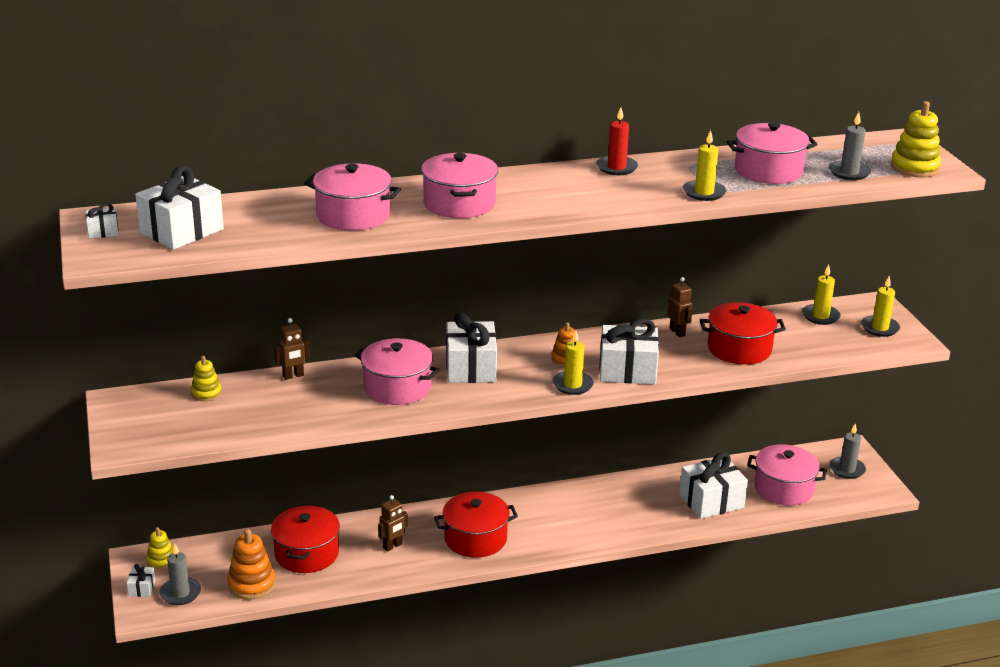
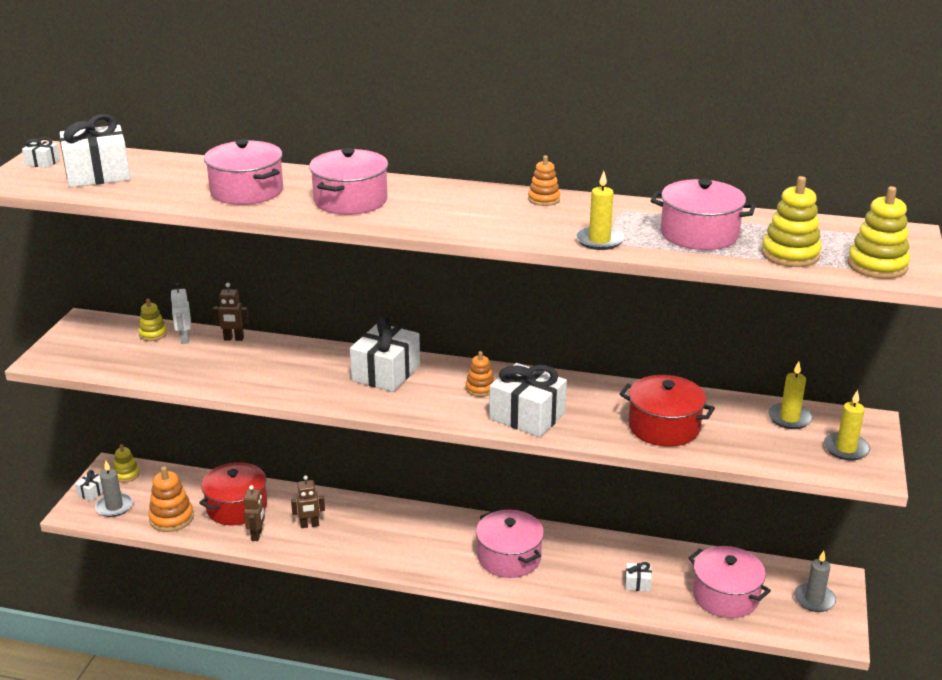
camera: 30 degrees right, 0 degrees up
pink pot [355,338,440,405] -> pink pot moved to [476,510,544,578]
red pot [434,492,518,558] -> none
yellow candle [553,330,594,395] -> none
red candle [596,107,638,175] -> orange stacking toy [528,155,560,206]
brown robot [667,277,693,337] -> brown robot moved to [244,485,265,541]
white gift [679,452,748,519] -> white gift [625,562,652,592], size x0.45
grey candle [829,112,871,180] -> yellow stacking toy [761,176,822,267]
none -> white robot [170,283,191,344]

